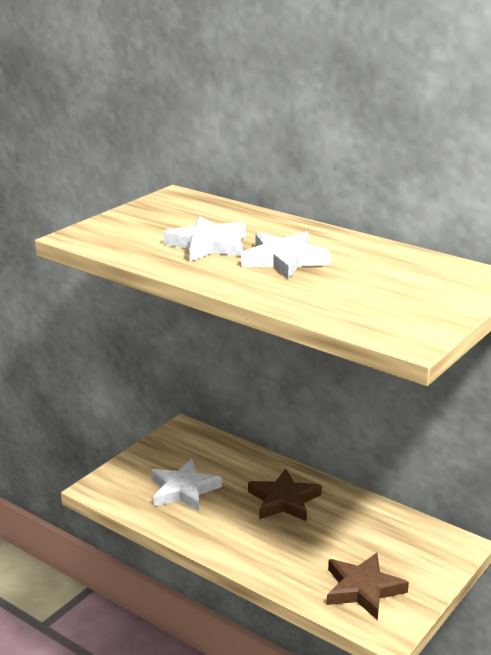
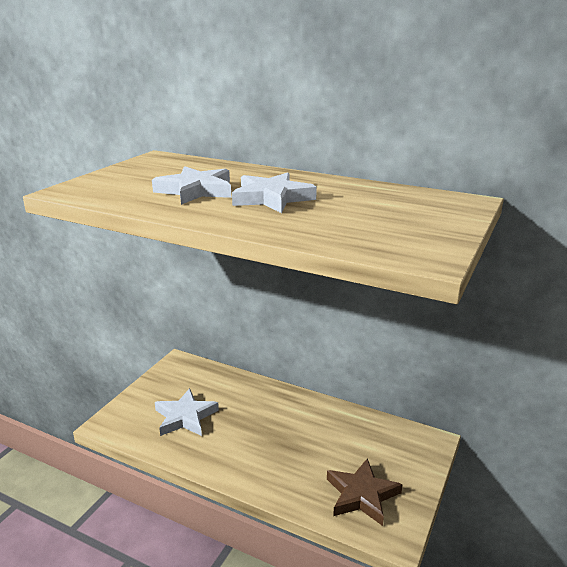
camera: 10 degrees left, 0 degrees up
brown star [248,469,322,522] -> none

